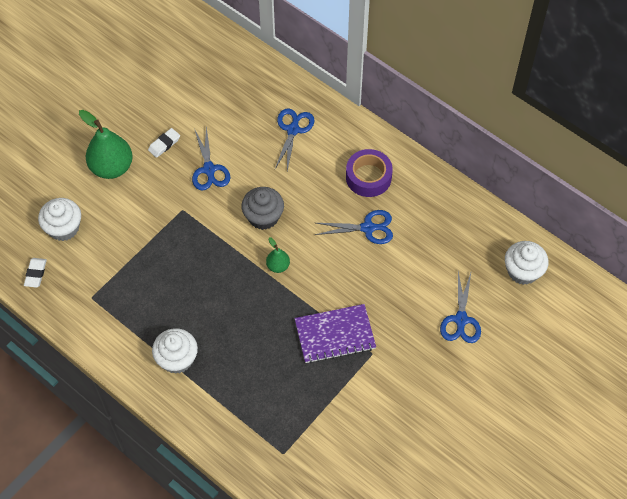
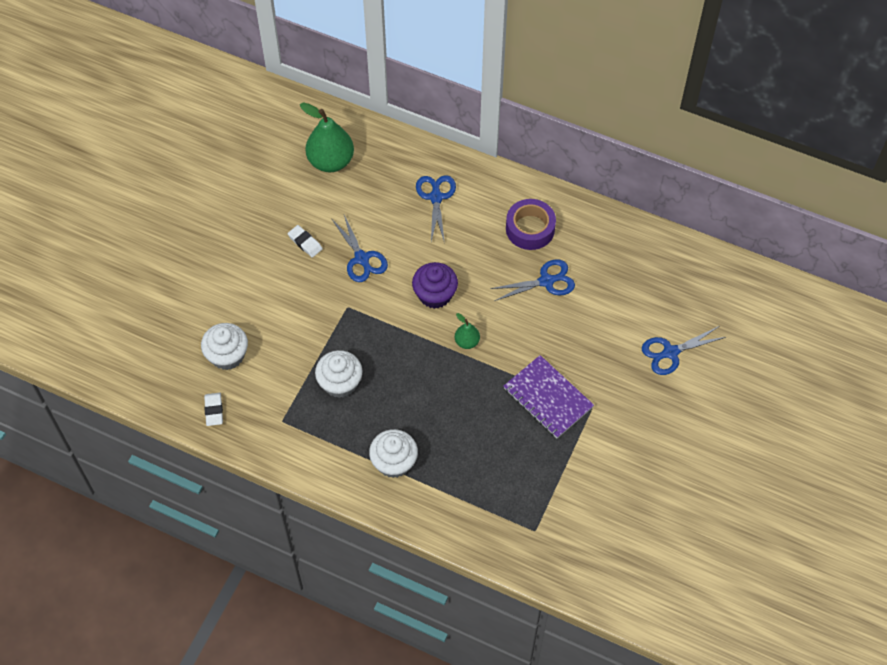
camera: 15 degrees left, 0 degrees up
green pear [79,110,133,179] -> green pear moved to [300,102,354,173]
white eraser [148,128,180,158] -> white eraser turned 75 degrees counterclockwise [288,225,323,258]
grey cupcake [241,187,284,230] -> purple cupcake [412,262,458,309]
purple notebook [294,304,376,363] -> purple notebook turned 75 degrees clockwise [504,355,594,438]
blue scissors [440,272,481,343] -> blue scissors turned 75 degrees clockwise [642,326,726,375]
white cupcake [505,241,549,285] -> white cupcake moved to [315,350,362,398]

